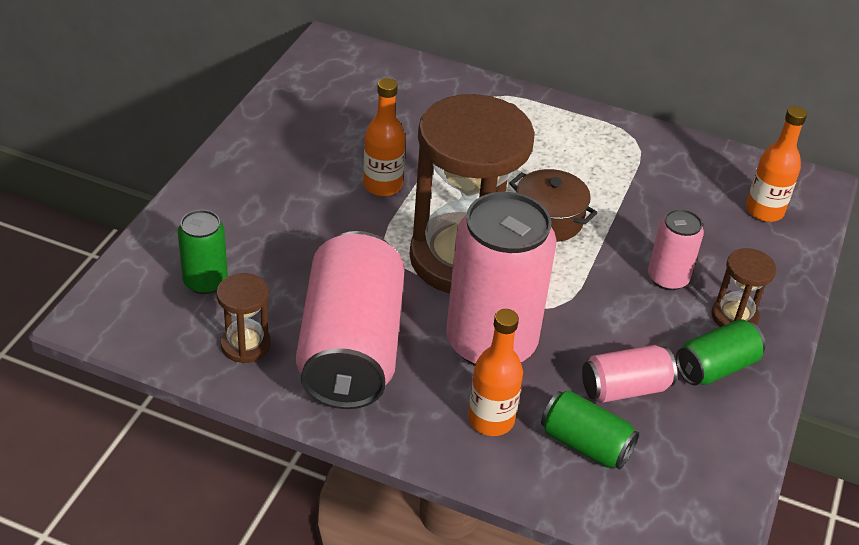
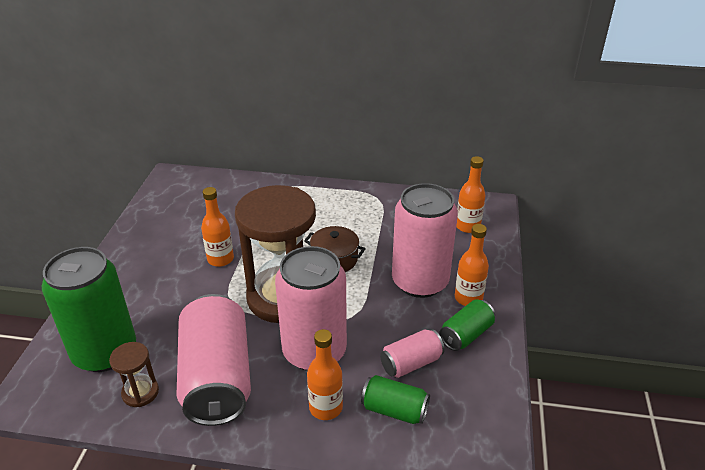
camera: 10 degrees left, 5 degrees down
green can [178,210,228,294] -> green can [42,247,136,372], size x2.02
pink can [648,209,704,290] -> pink can [392,183,458,298], size x2.02
brown hourglass [711,248,776,327] -> orange bottle [455,224,489,306]

